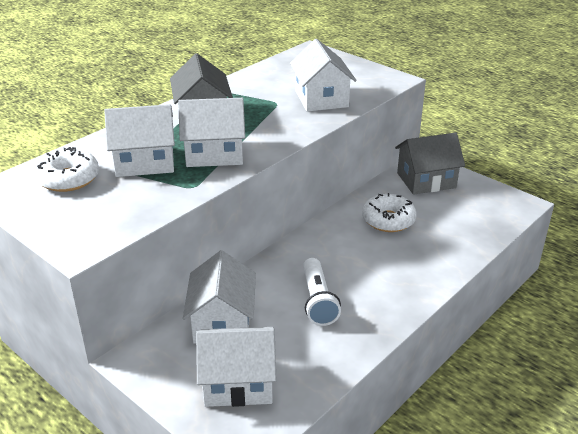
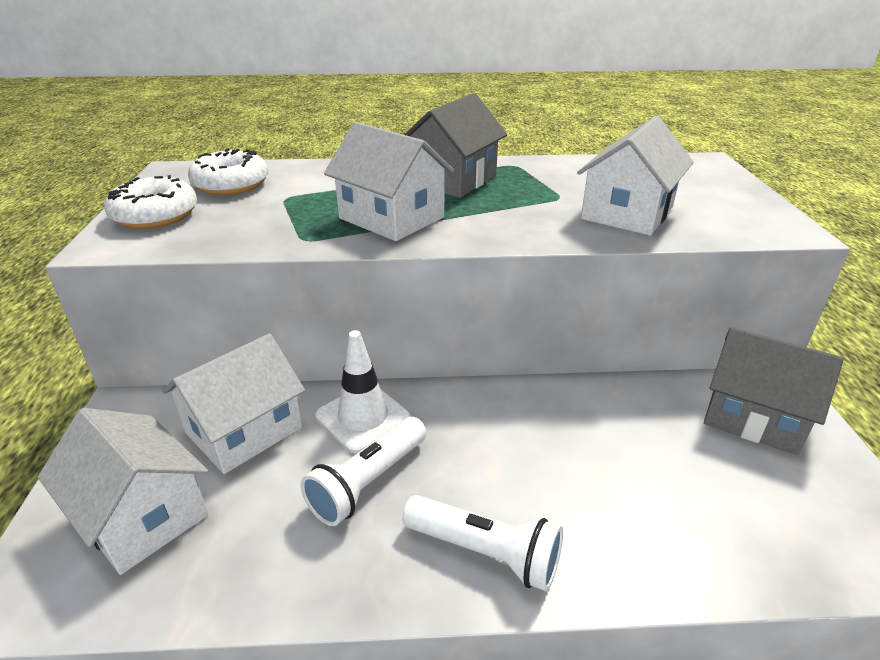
camera: 45 degrees right, 0 degrees up
white house [104,104,175,177] -> none
white donut [362,193,417,232] -> white donut moved to [104,175,197,229]
none -> white traffic cone [315,330,411,453]
none -> white flashlight [402,495,563,592]

